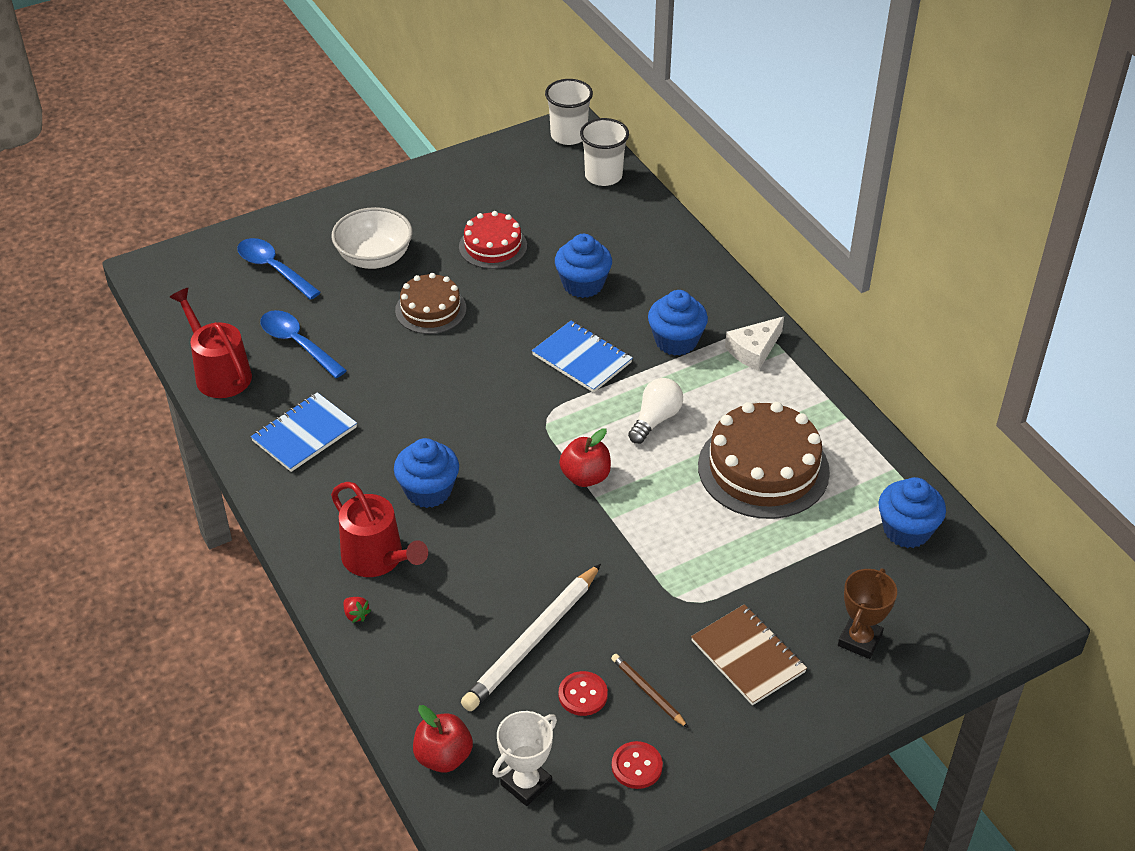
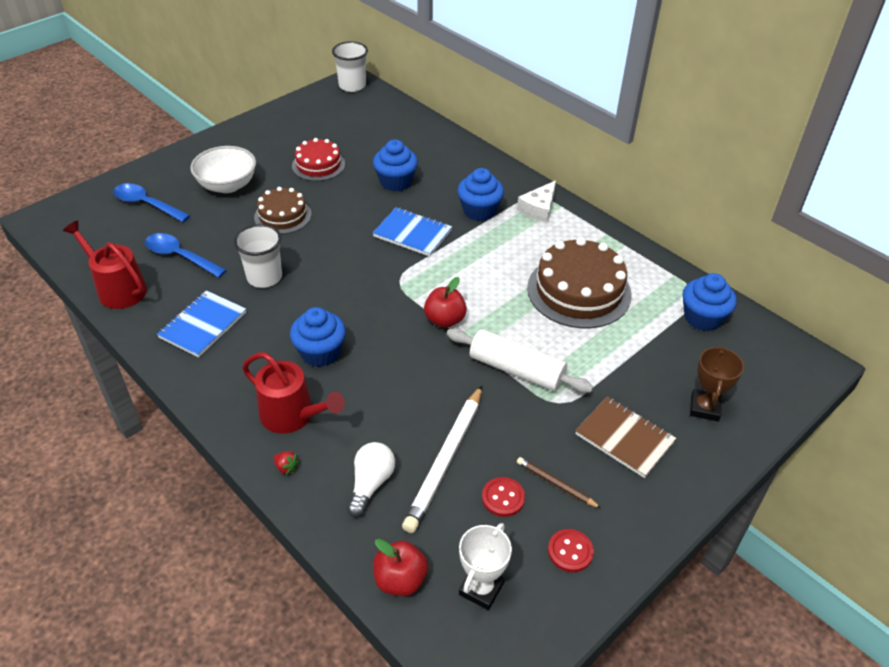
camera: 15 degrees left, 0 degrees up
white cup [580,118,629,186] -> white cup moved to [234,224,282,288]
white light bulb [628,378,683,444] -> white light bulb moved to [347,442,395,517]
none -> white rolling pin [447,328,593,393]

